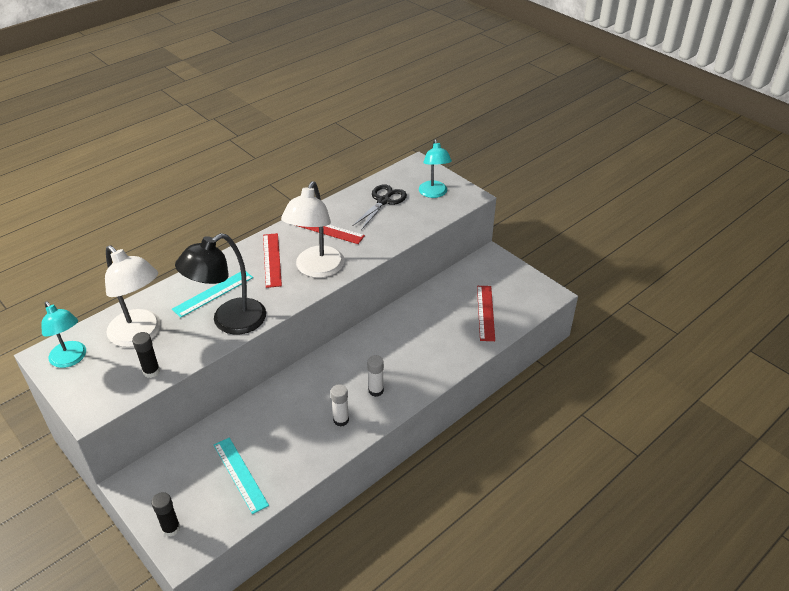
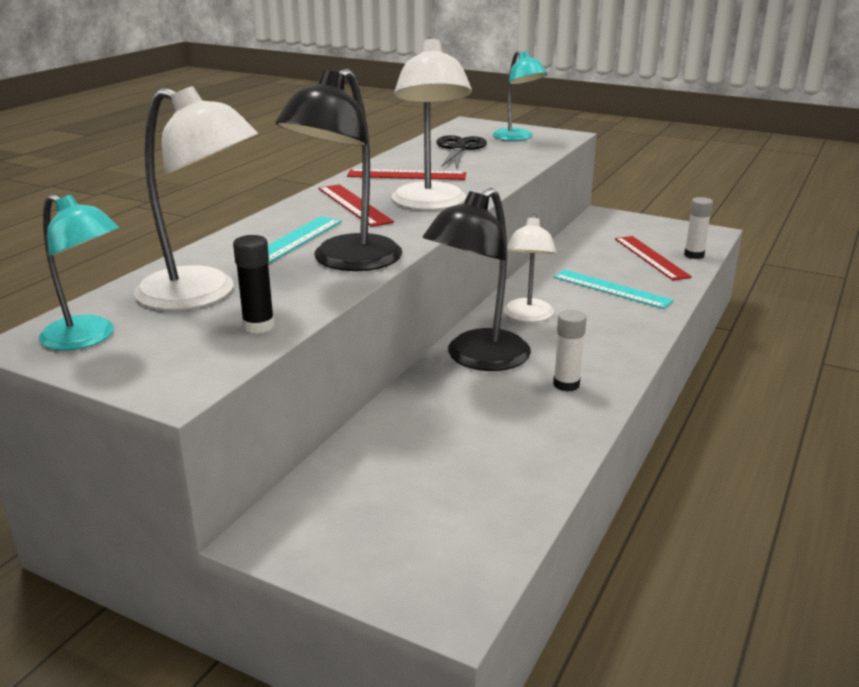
camera: 20 degrees left, 15 degrees down
black glue stick [151,492,180,537] -> none
turquoise ruler [214,437,269,514] -> turquoise ruler moved to [553,269,674,309]
white glue stick [367,355,384,397] -> white glue stick moved to [684,197,713,259]
none -> black lamp [423,188,531,371]
none -> white lamp [504,214,556,322]

